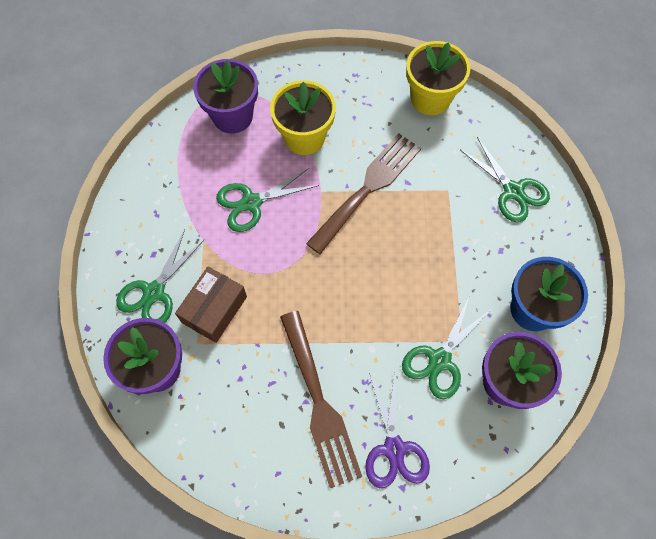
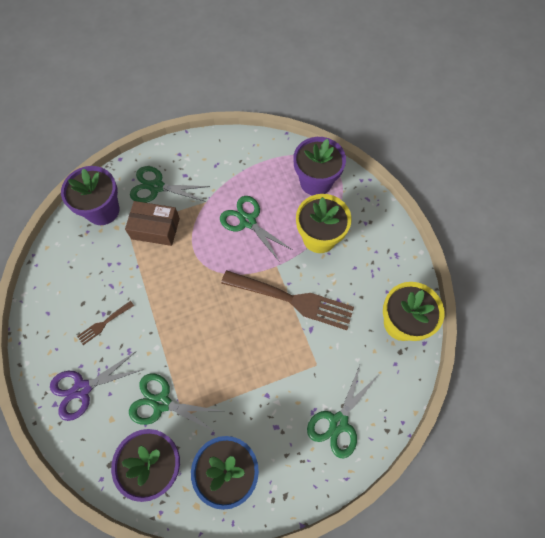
camera: 70 degrees right, 0 degrees up
brown fork [280,311,362,488] -> brown fork [77,301,134,345], size x0.45

